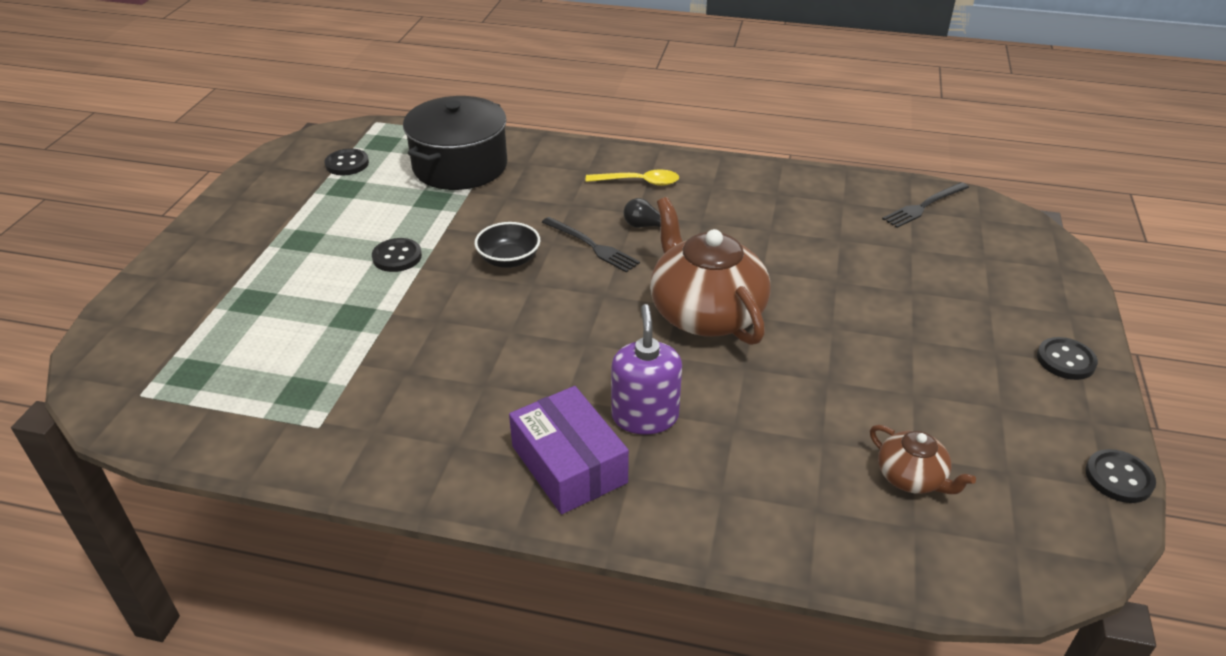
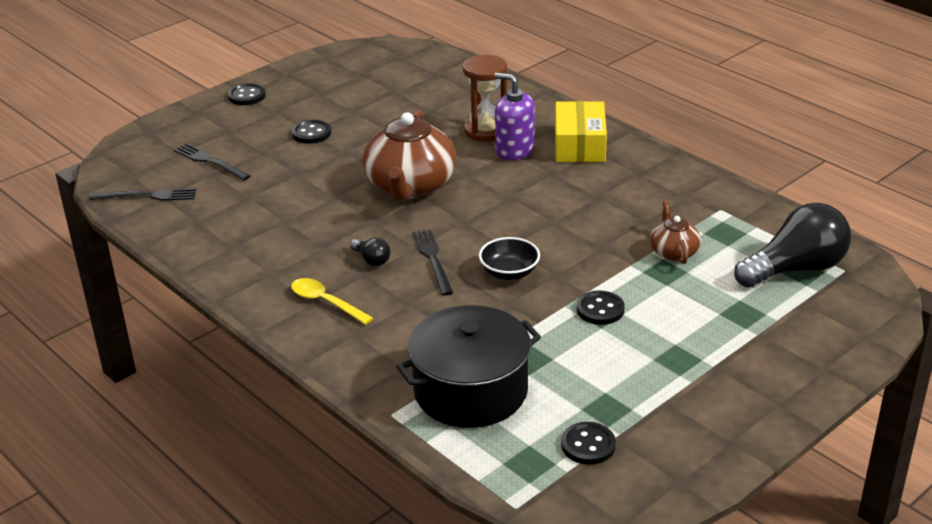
camera: 145 degrees left, 5 degrees down
purple box [509,386,629,514] -> yellow box [555,101,607,162]
purple soap dispenser [611,304,682,435] -> purple soap dispenser turned 90 degrees clockwise [494,73,535,160]
brown teapot [870,425,976,494] -> brown teapot moved to [650,201,701,264]
black button [1085,449,1156,503] -> black button moved to [292,120,331,144]
none -> black fork [174,143,250,181]
none -> brown hourglass [463,55,507,142]
none -> black light bulb [734,203,851,288]

